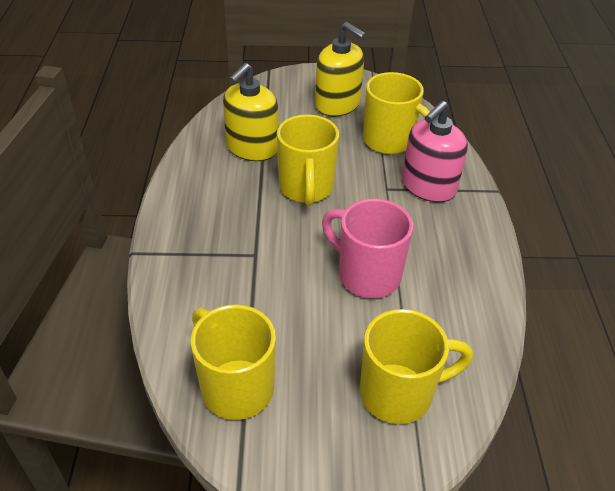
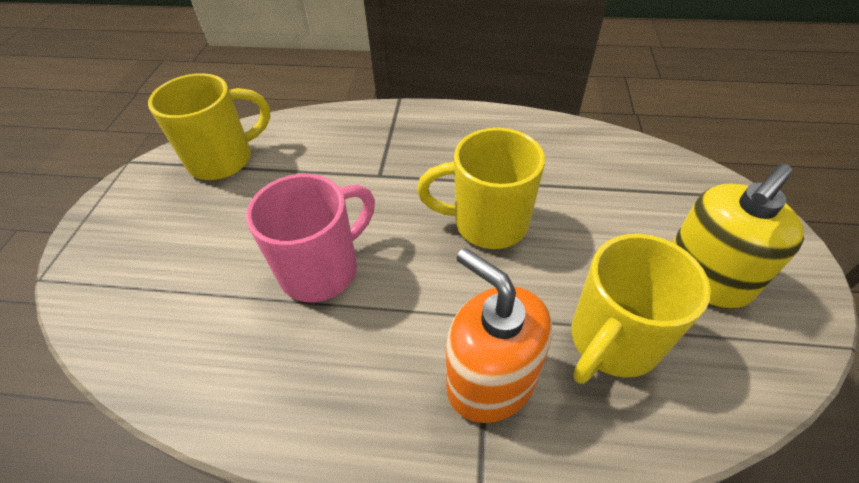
camera: 100 degrees right, 5 degrees up
yellow soap dispenser [223,63,278,161] -> none
yellow mug [360,309,473,424] -> none
pink soap dispenser [402,101,468,202] -> orange soap dispenser [446,248,552,423]

